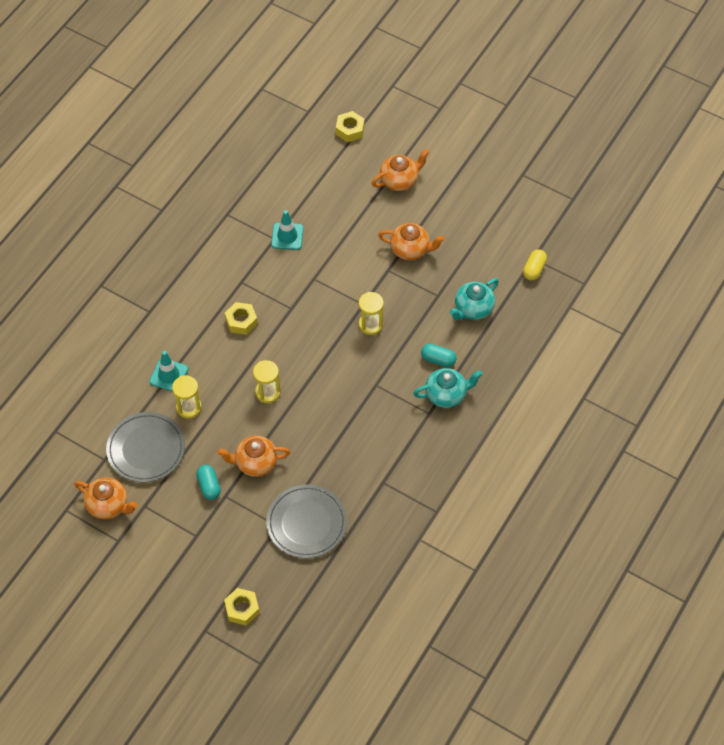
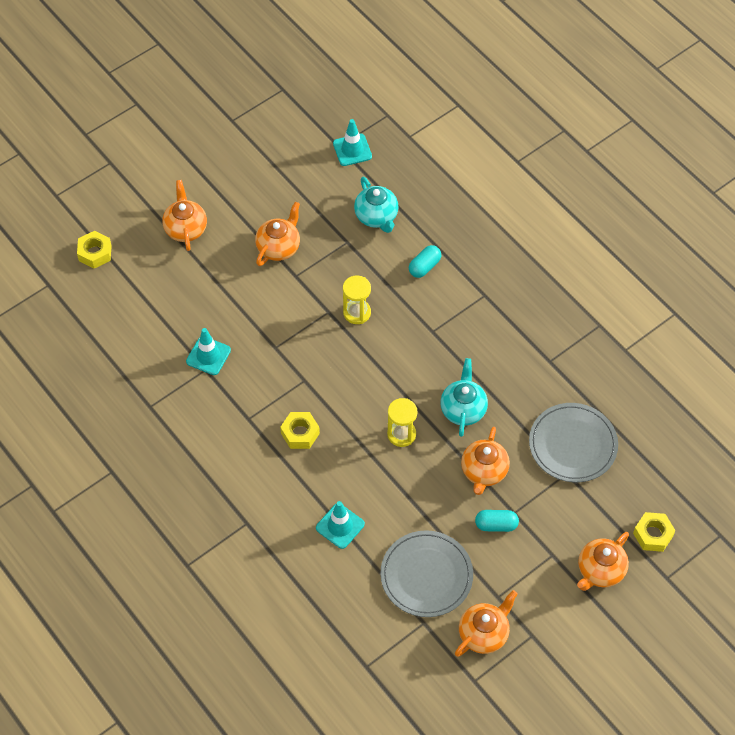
camera: 70 degrees left, 0 degrees up
yellow hourglass [172,375,202,419] -> none
turquoise teapot [413,368,483,408] -> turquoise teapot moved to [440,358,488,437]
yellow capsule [523,249,547,281] -> turquoise traffic cone [333,119,372,166]
none -> orange teapot [577,532,629,591]

